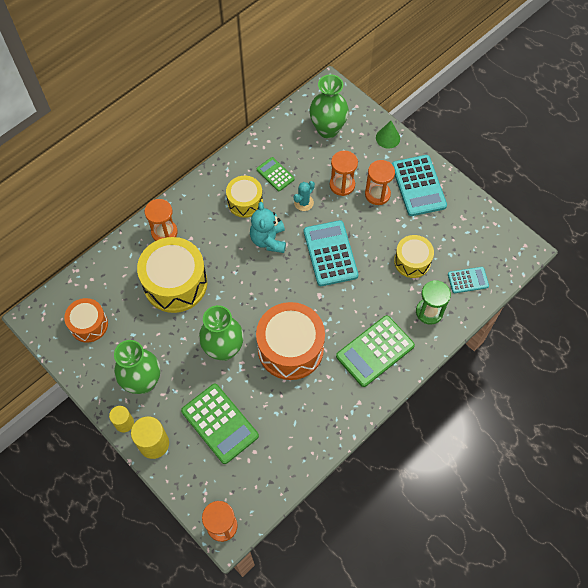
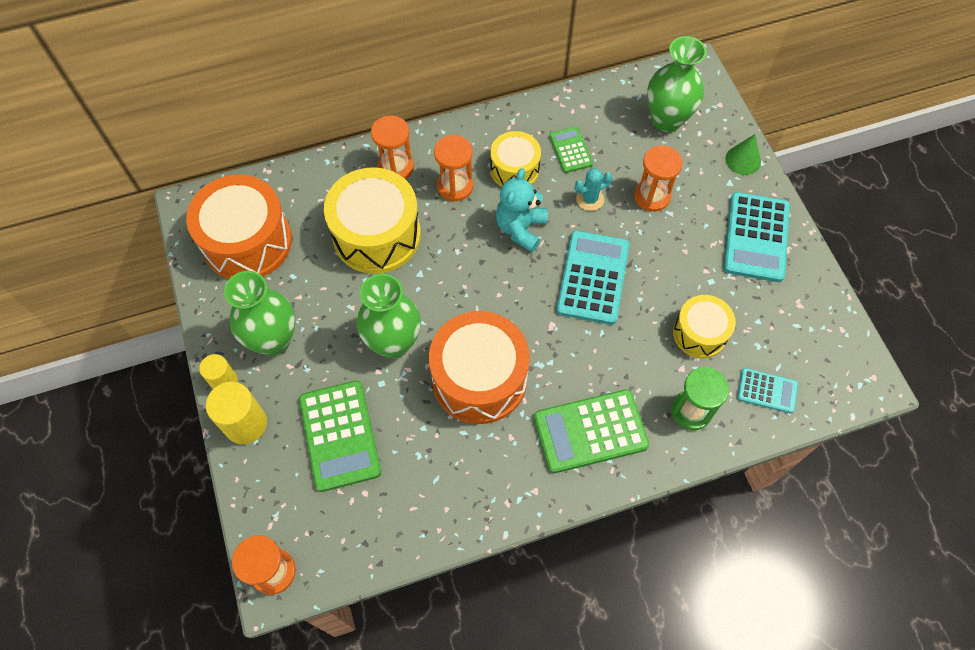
camera: 25 degrees right, 0 degrees up
orange drum [64,298,108,343] -> orange drum [186,175,292,279], size x1.72
orange hourglass [365,160,395,205] -> orange hourglass moved to [434,135,473,202]

